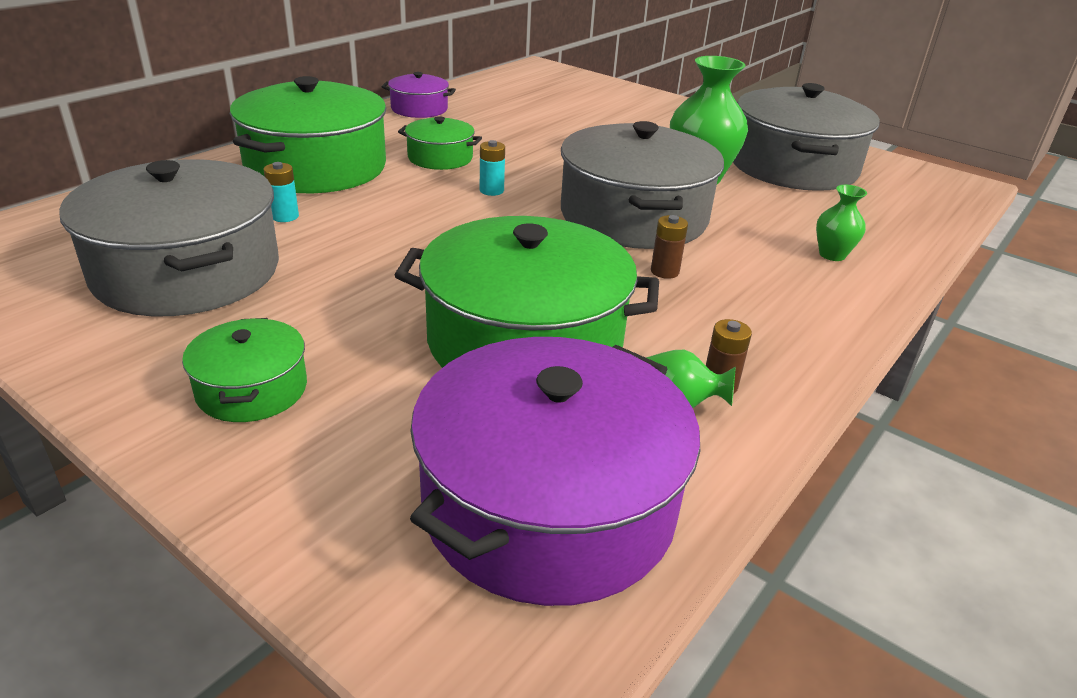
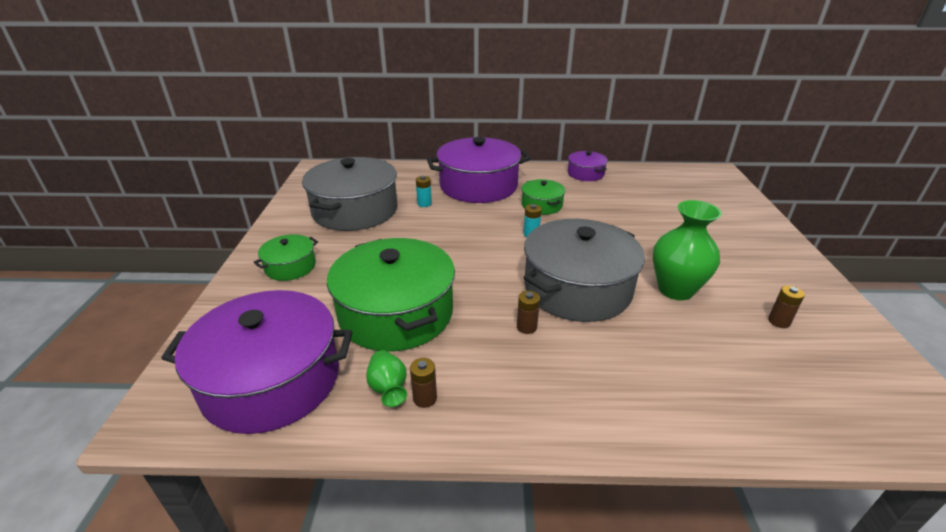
camera: 55 degrees right, 0 degrees up
green pot [230,76,386,193] -> purple pot [427,137,531,203]
grey pot [733,83,880,191] -> brown battery [768,285,805,328]
green vase [816,185,867,261] -> none

